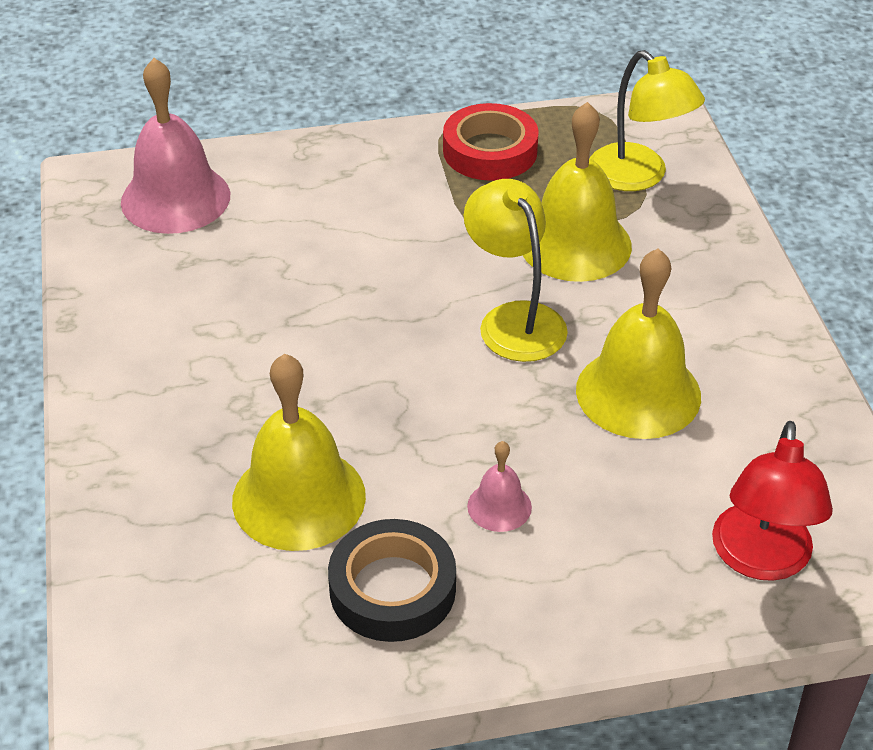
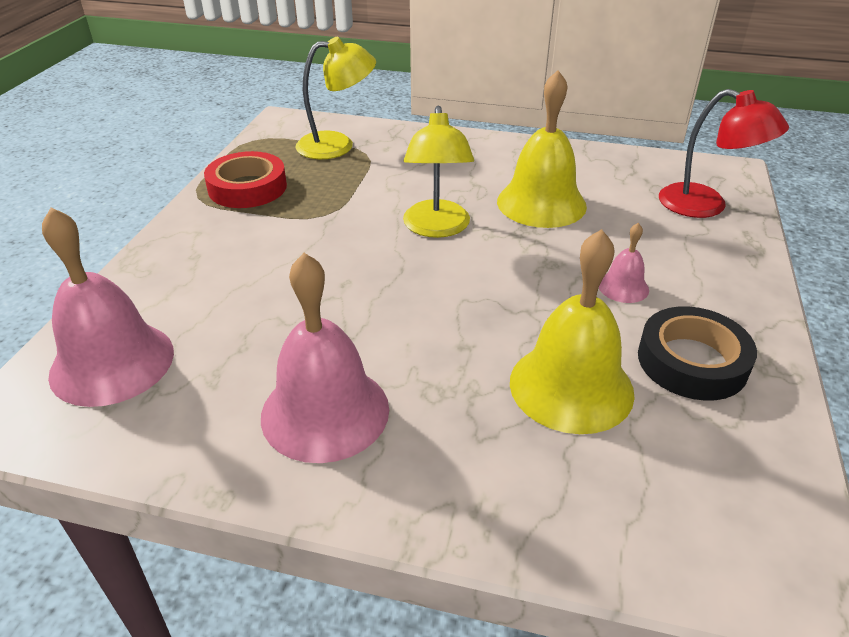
camera: 65 degrees left, 5 degrees down
yellow lamp [464,179,568,362] -> yellow lamp turned 90 degrees counterclockwise [403,106,474,238]
yellow bell [523,102,632,282] -> none
none -> pink bell [261,253,389,463]

